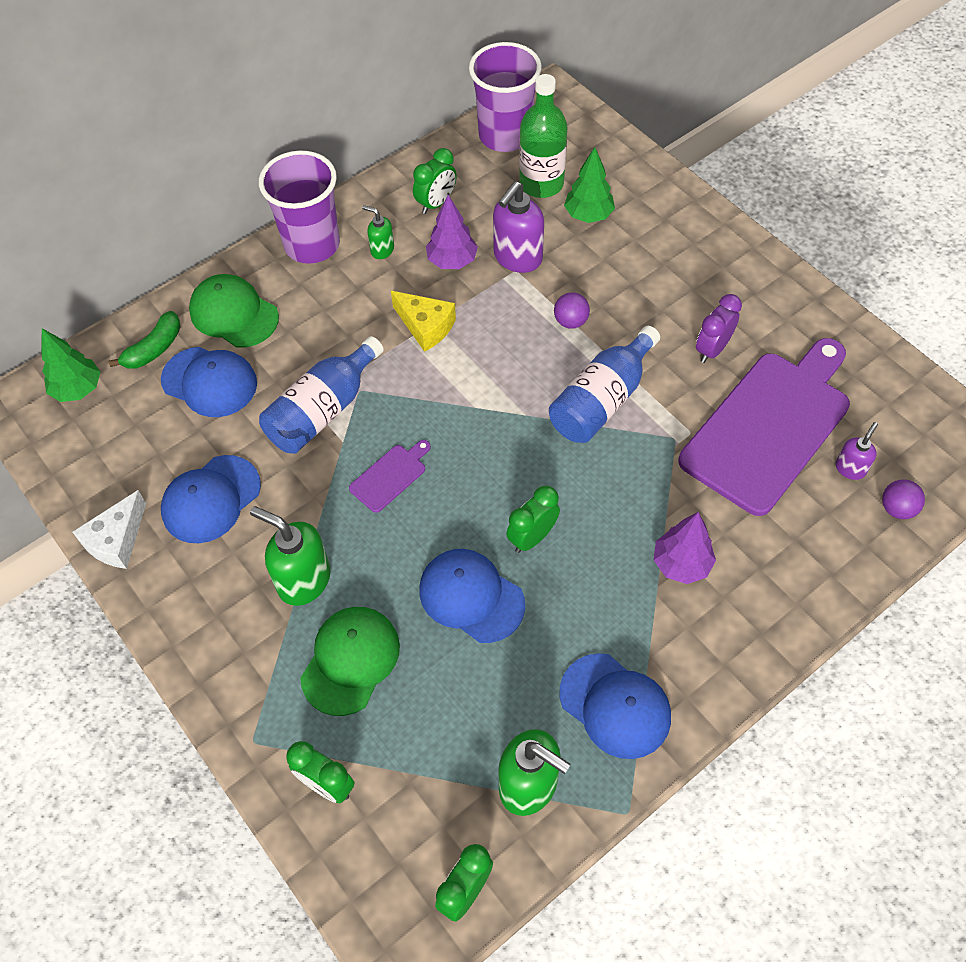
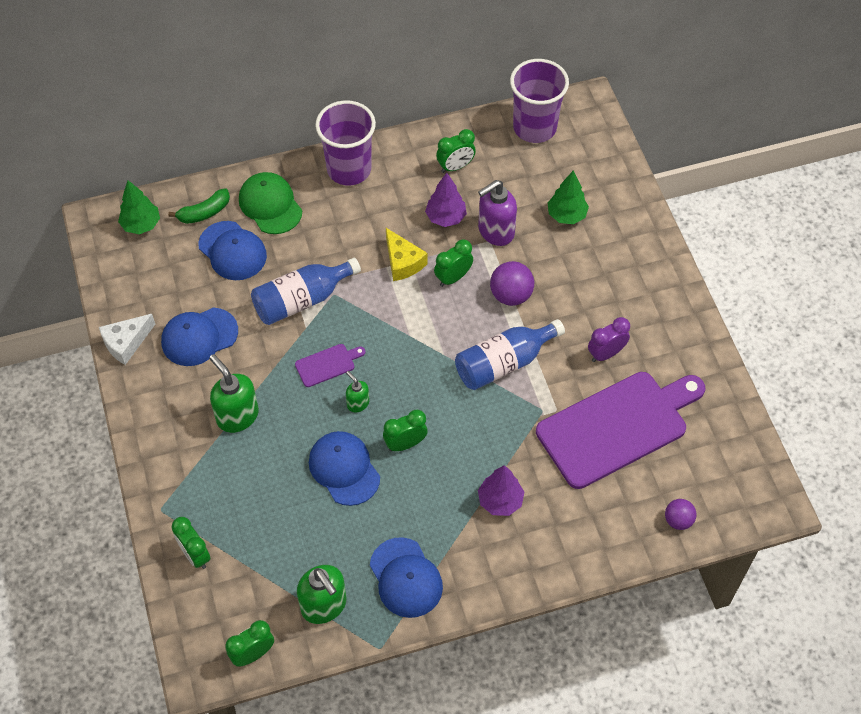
camera: 20 degrees right, 0 degrees up
green cap [300,607,400,716] -> none
green soap dispenser [362,205,394,259] -> green soap dispenser moved to [346,371,369,412]
green bottle [519,74,567,198] -> none
purple ball [554,292,590,329] -> purple ball [490,261,534,306], size x1.56
purple soap dispenser [836,422,878,480] -> none
none -> green clock [434,239,473,287]

